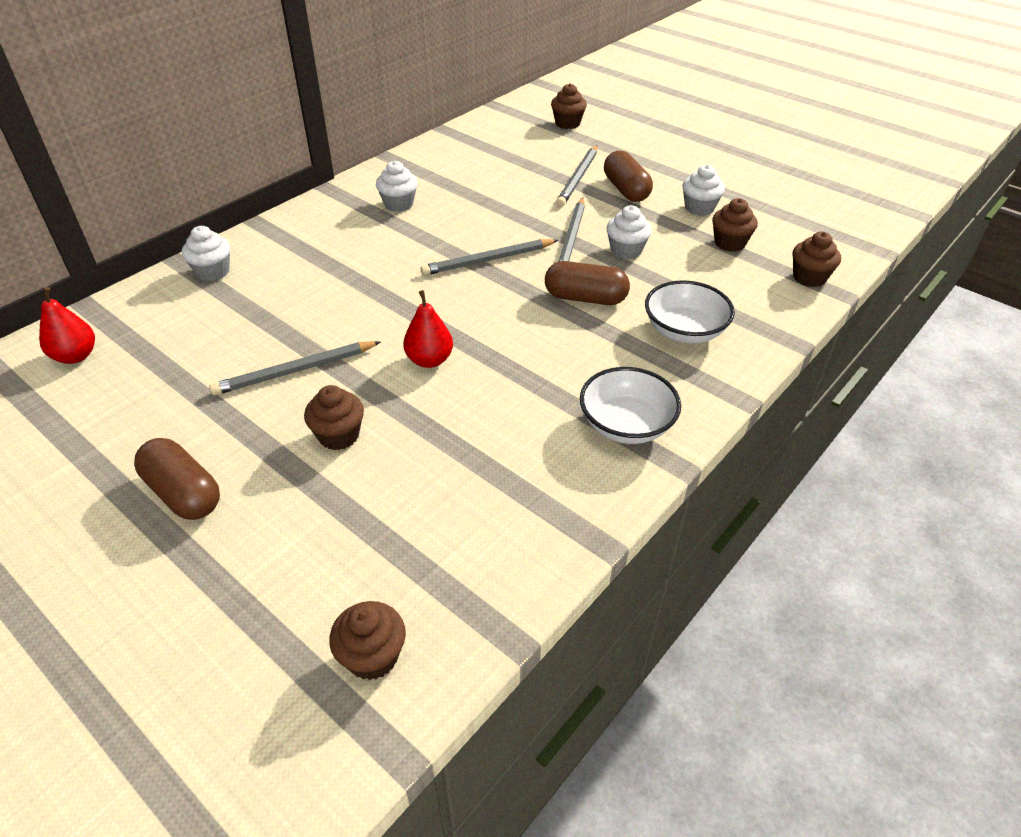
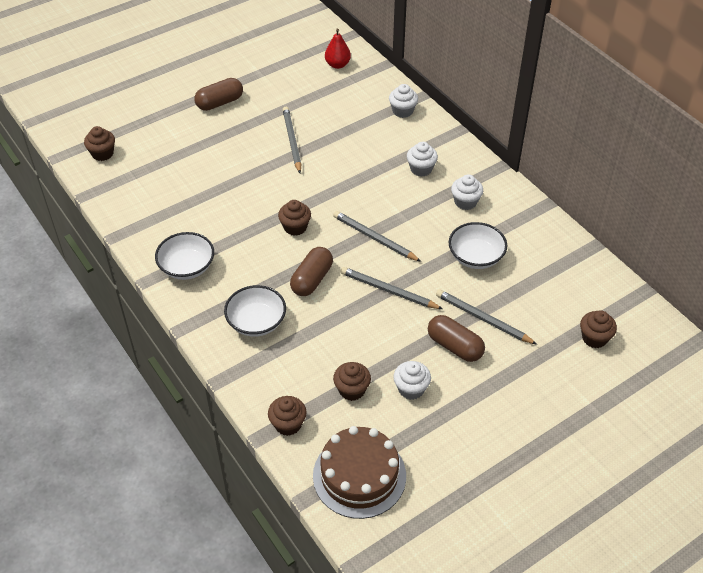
camera: 105 degrees right, 5 degrees up
brown cupcake [304,385,364,450] -> brown cupcake moved to [278,200,311,236]
red pear [403,290,453,368] -> none
grey pencil [420,239,558,276] -> grey pencil turned 45 degrees counterclockwise [333,211,421,262]
brown capsule [604,151,653,202] -> brown capsule turned 45 degrees clockwise [428,315,485,362]
white cupcake [606,205,652,259] -> white cupcake moved to [407,142,438,177]
none -> brown cake [313,426,406,519]
none -> white bowl [449,222,507,269]

